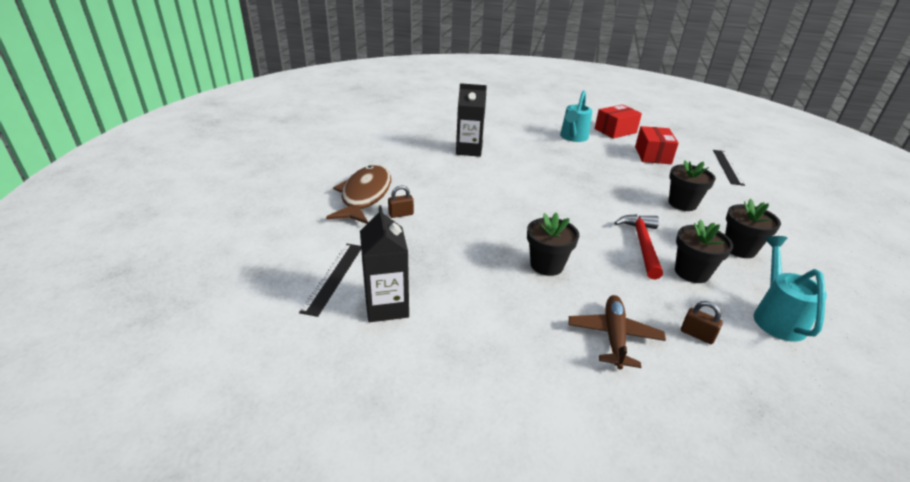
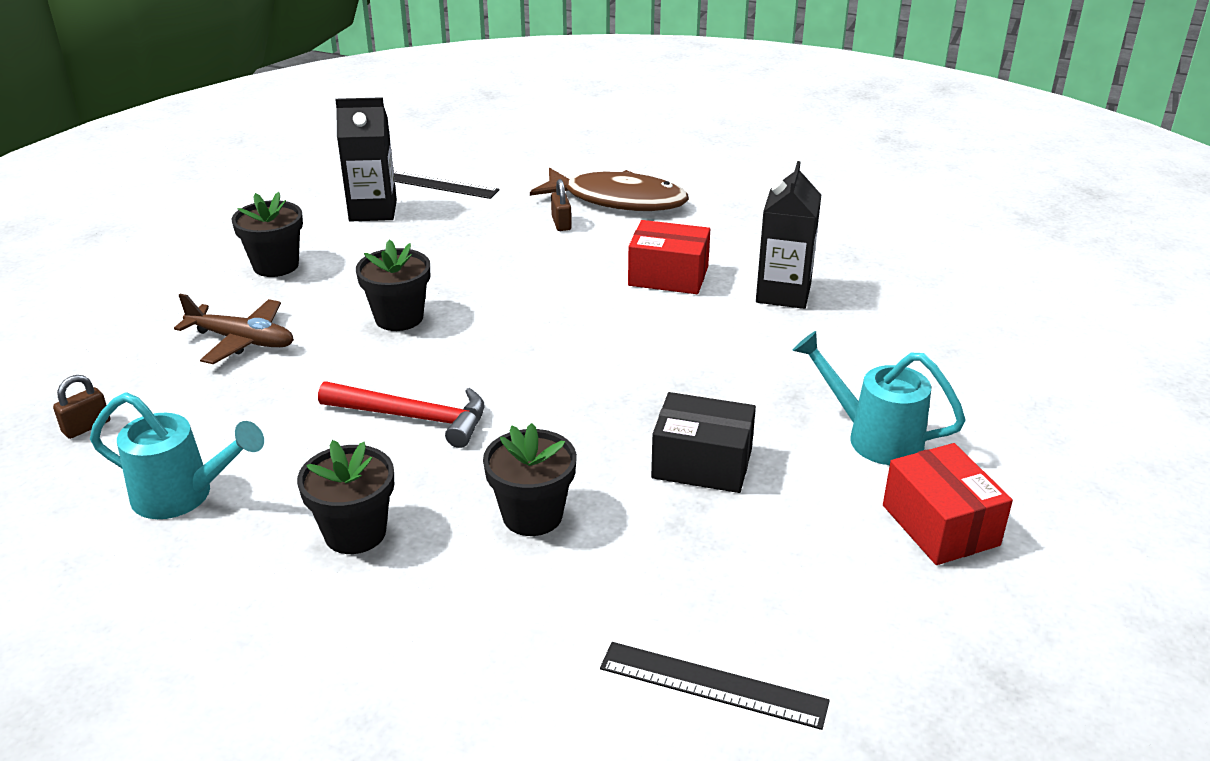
camera: 100 degrees right, 0 degrees up
red box [635,126,679,164] -> red box moved to [628,220,710,294]
black flower pot [675,219,733,283] -> black flower pot moved to [231,192,303,277]
brown padlock [681,301,723,344] -> brown padlock moved to [53,375,110,439]
none -> black box [651,392,756,493]

